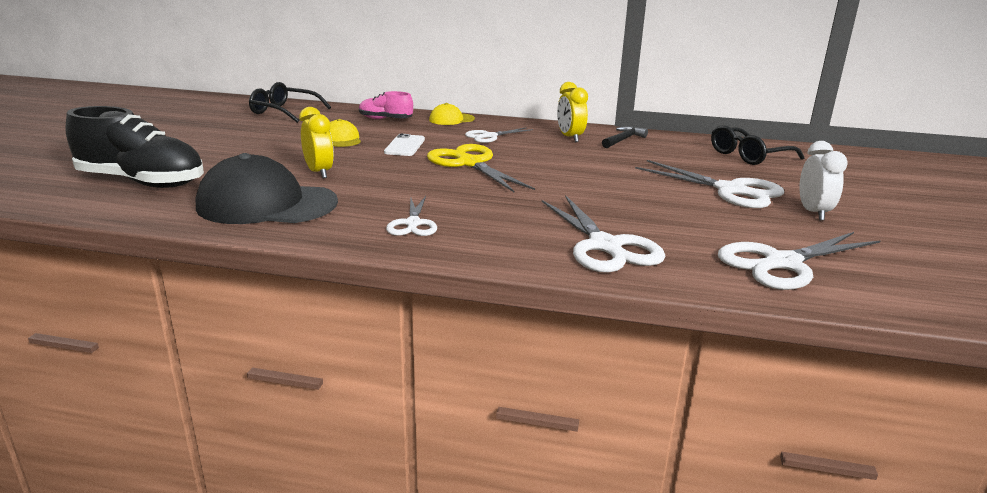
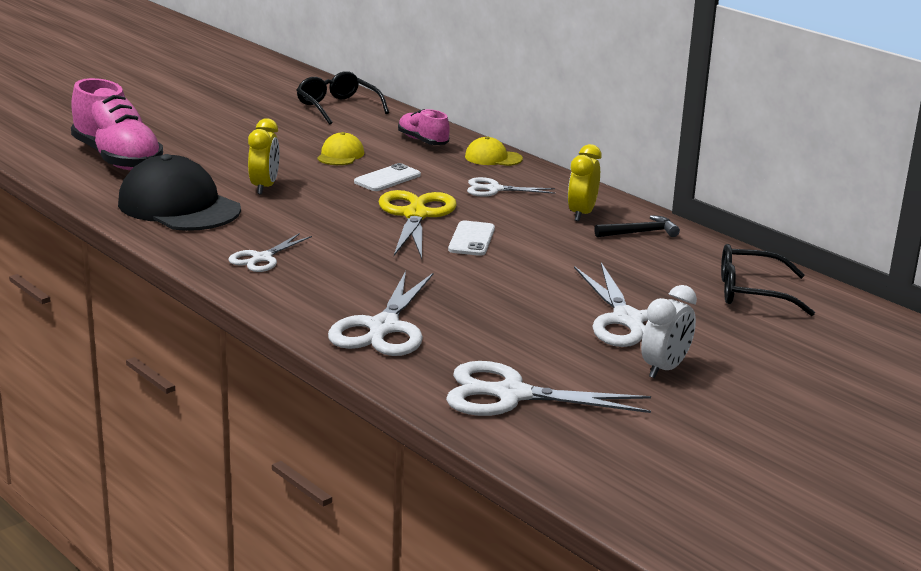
camera: 35 degrees right, 0 degrees up
black shoe [65,106,204,188] -> pink shoe [71,78,163,170]
none -> white phone [448,221,495,256]

